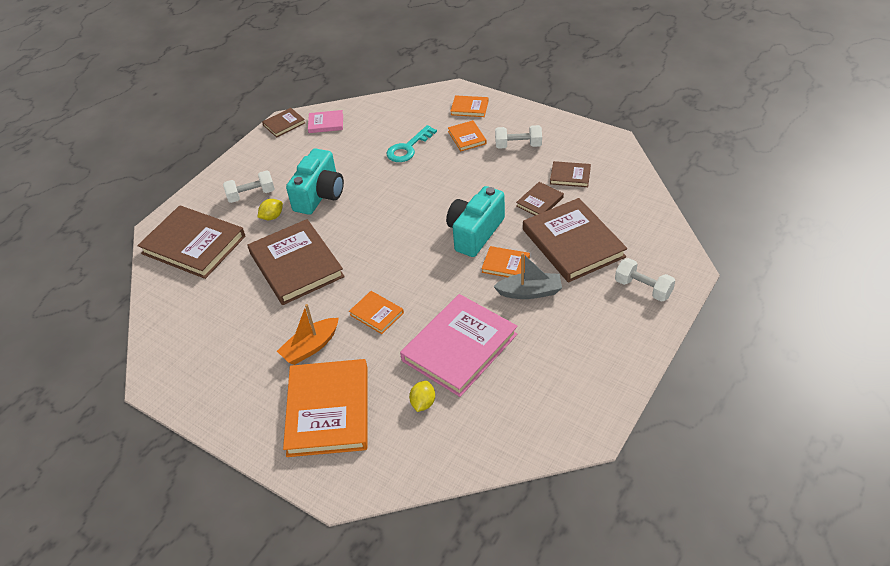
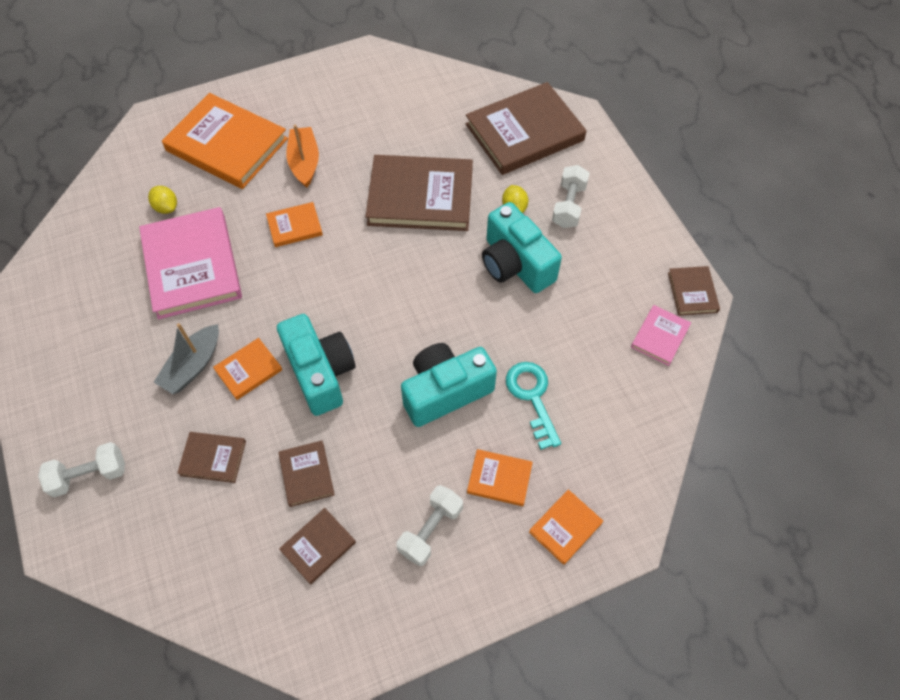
camera: 120 degrees right, 15 degrees up
brown book [523,198,627,282] -> brown book [177,432,246,483], size x0.48
none -> turquoise camera [401,343,497,427]

